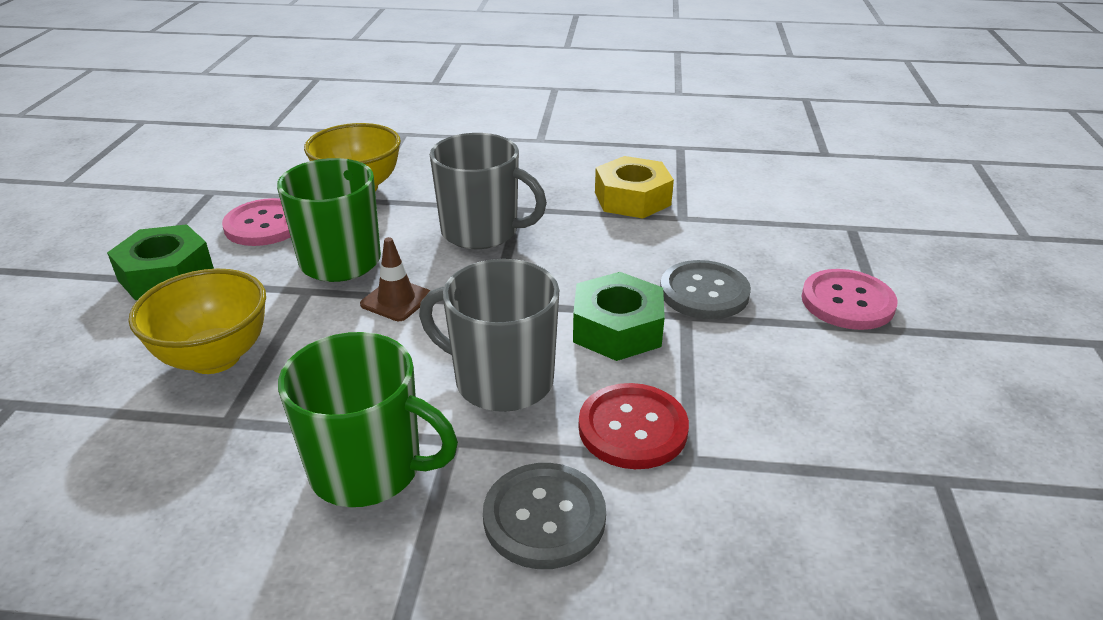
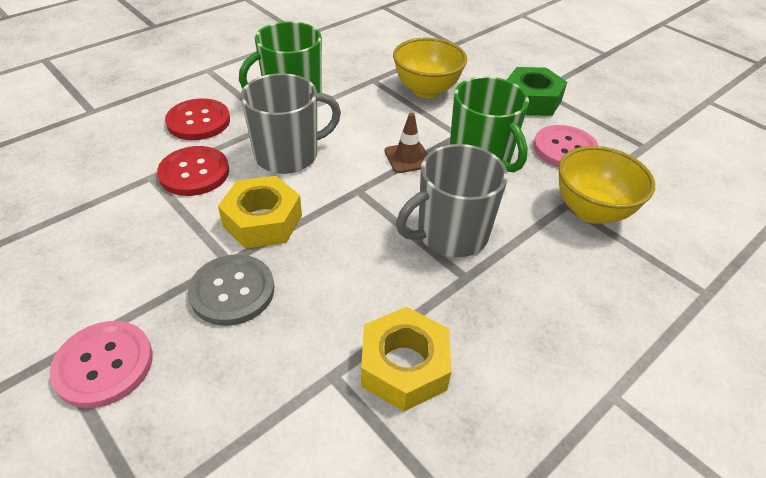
camera: 130 degrees right, 10 degrees up
grey button [483,463,606,569] -> red button [165,98,230,140]
green nut [573,272,665,361] -> yellow nut [218,176,302,249]

